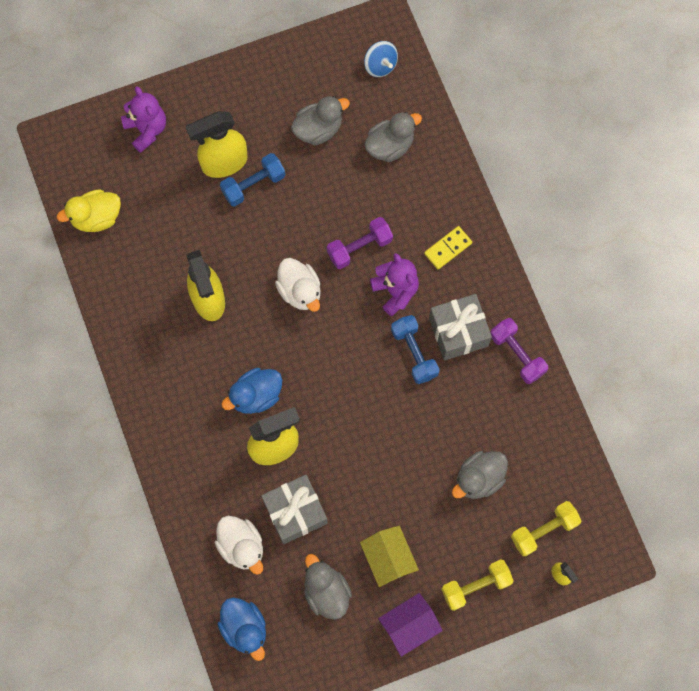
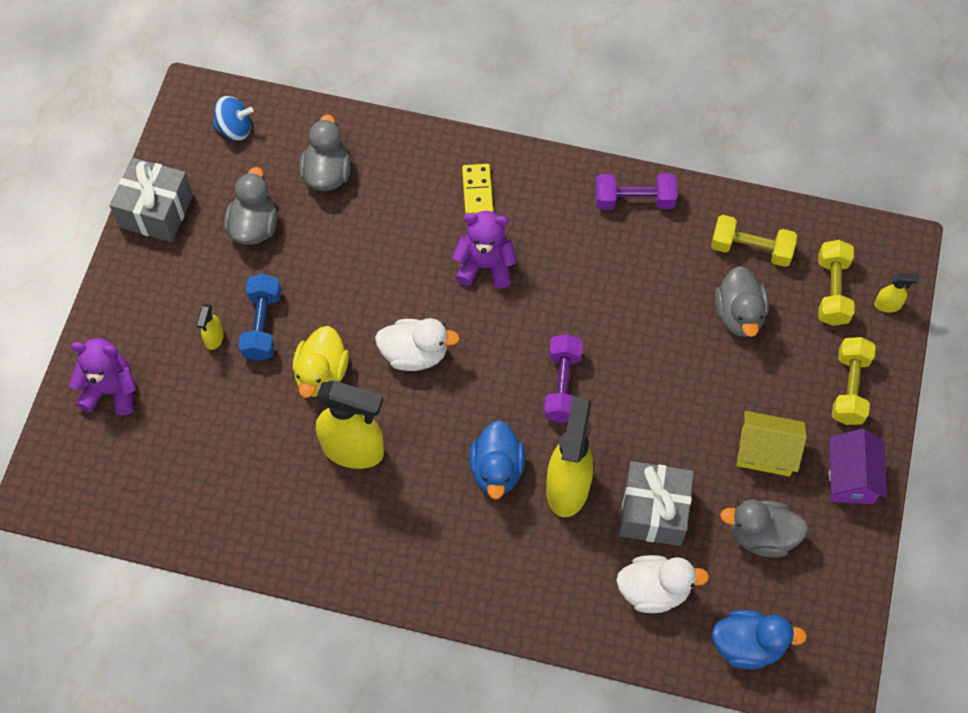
camera: 55 degrees left, 10 degrees down
yellow duck [57,189,121,232] -> yellow duck moved to [293,326,349,398]
yellow spray bottle [186,111,248,178] -> yellow spray bottle [196,304,224,350], size x0.44
purple dumbbell [327,217,393,269] -> purple dumbbell moved to [544,334,583,423]
blue dumbbell [391,315,439,384] -> none
grey gift [429,294,492,360] -> grey gift moved to [110,158,193,242]
none -> yellow dumbbell [711,215,797,267]

